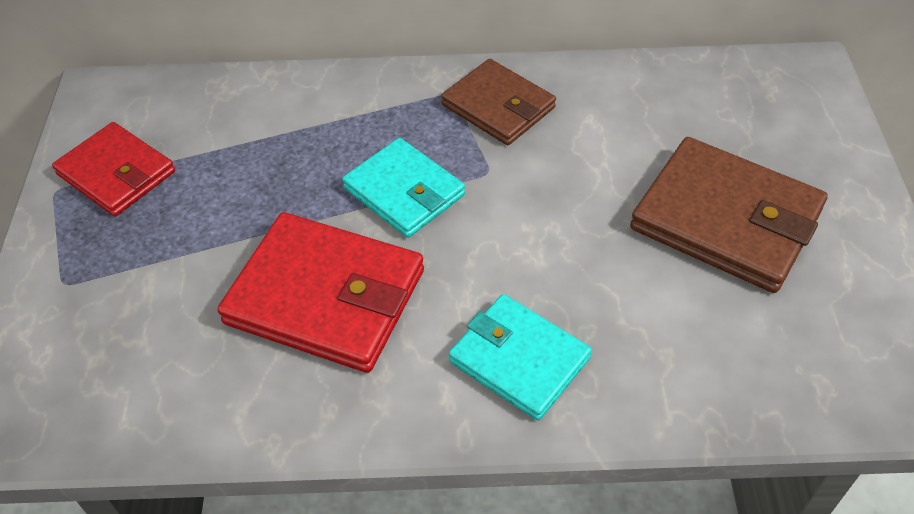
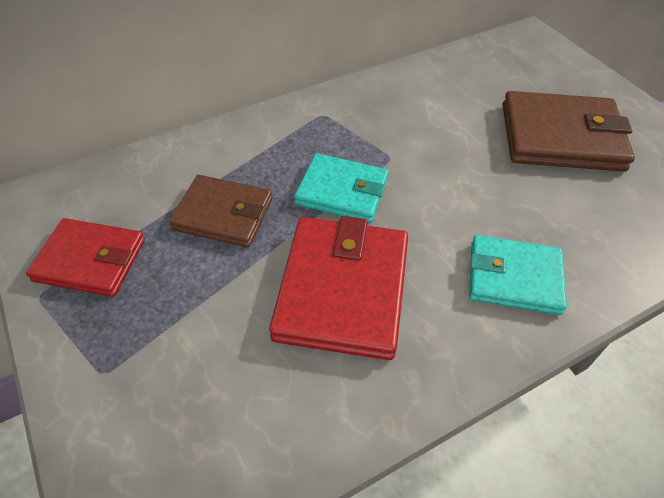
camera: 30 degrees left, 0 degrees up
red wallet [217,212,424,373] -> red wallet turned 75 degrees counterclockwise [269,216,408,360]
brown wallet [441,59,556,145] -> brown wallet moved to [169,175,272,247]

